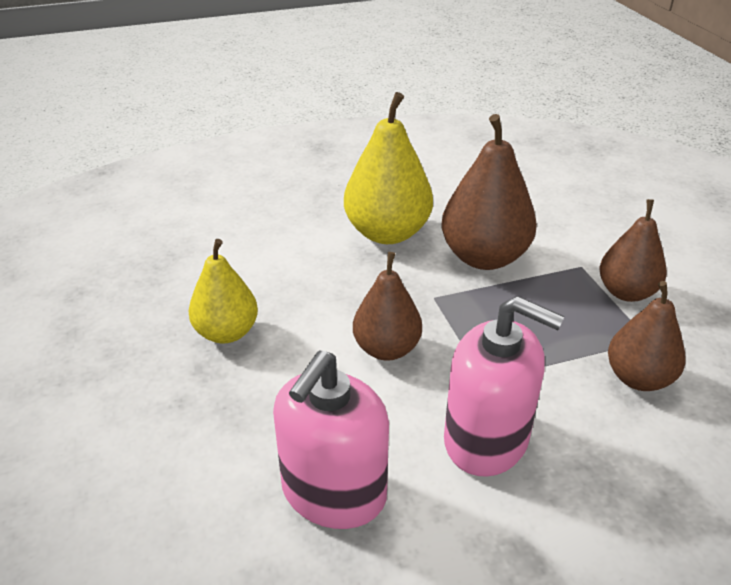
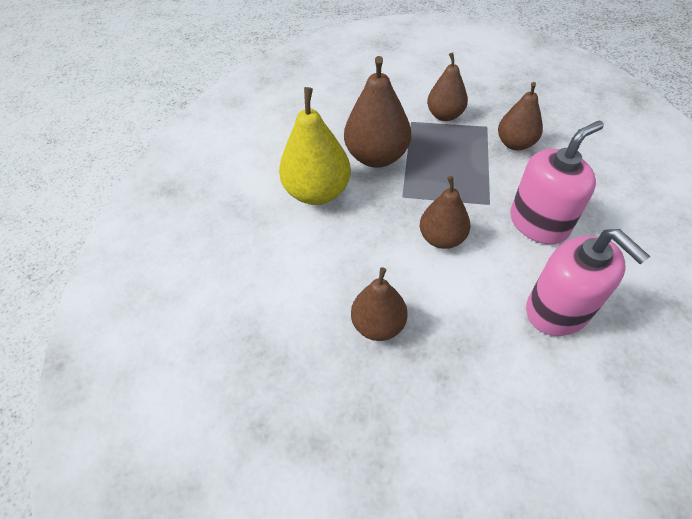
camera: 60 degrees left, 15 degrees up
yellow pear [188,239,258,343] -> brown pear [351,267,408,341]

